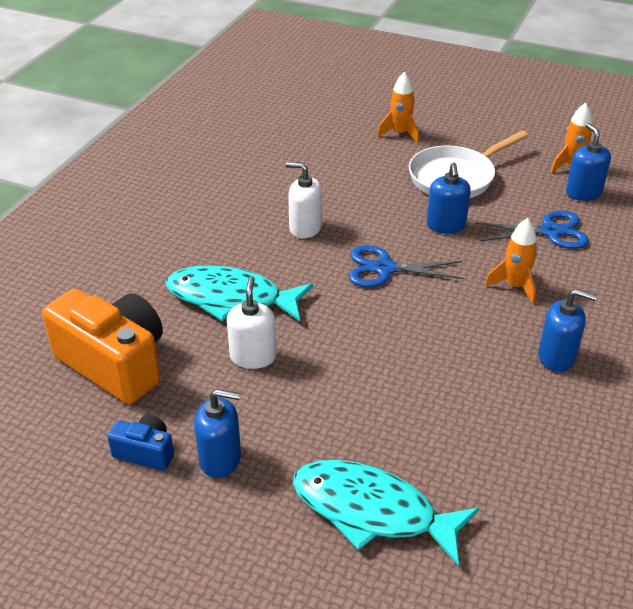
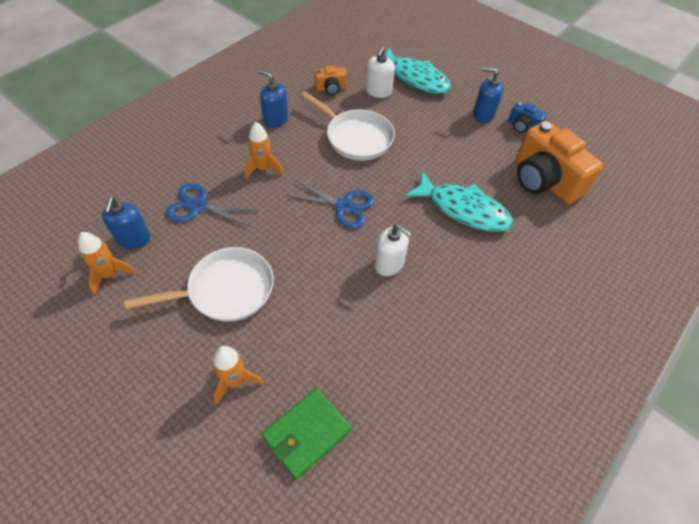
camera: 165 degrees left, 15 degrees up
white soap dispenser [227,276,277,369] -> white soap dispenser moved to [366,46,395,98]
blue soap dispenser [427,163,471,234] -> none
none -> green wallet [261,388,352,479]
none -> white pan [300,91,395,161]
none -> orange camera [314,66,347,95]

